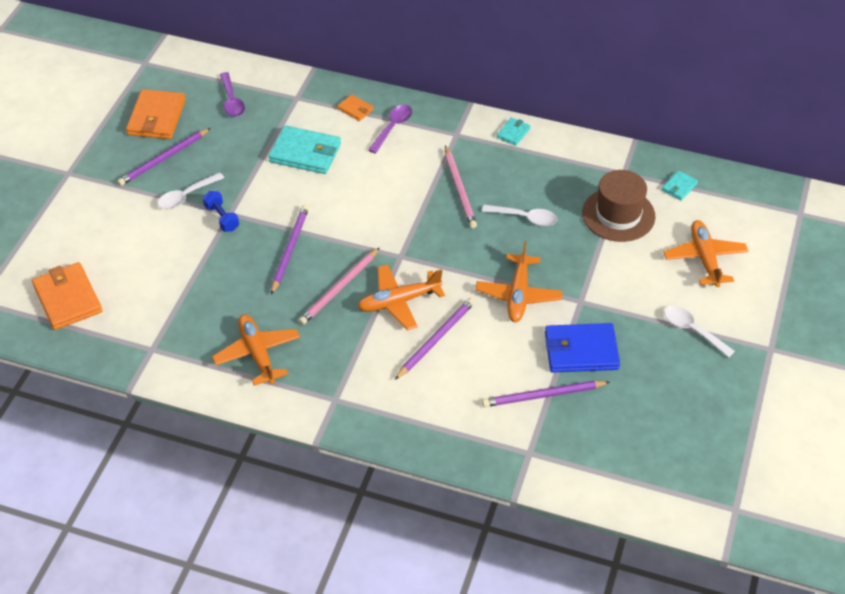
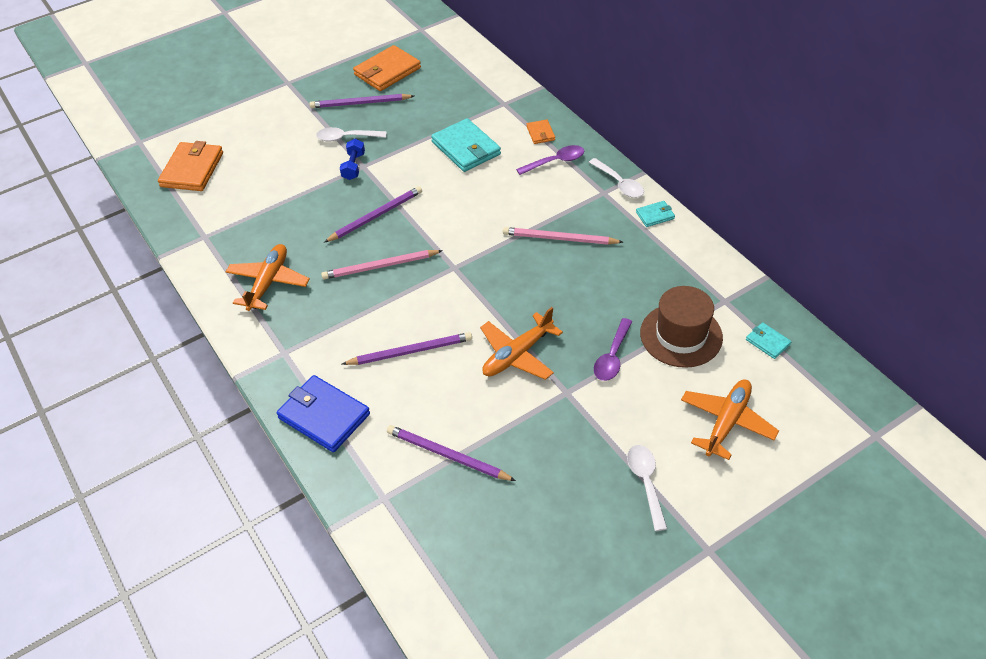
camera: 40 degrees right, 0 degrees up
purple spoon [220,72,245,117] -> purple spoon moved to [594,318,632,381]
orange plane [357,264,445,330] -> none
pink pencil [445,145,477,228] -> pink pencil turned 75 degrees clockwise [503,227,623,245]
white spoon [482,205,557,226] -> white spoon moved to [589,158,644,198]
blue wallet [545,323,620,373] -> blue wallet moved to [277,375,370,452]
turquoise wallet [662,170,698,201] -> turquoise wallet turned 60 degrees clockwise [746,322,791,359]

